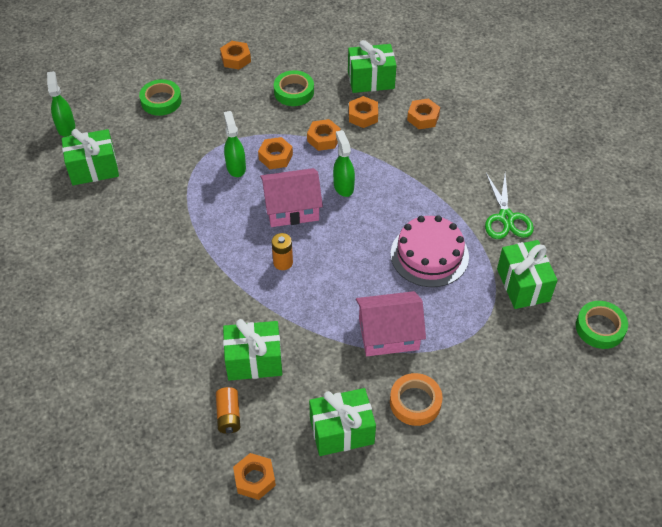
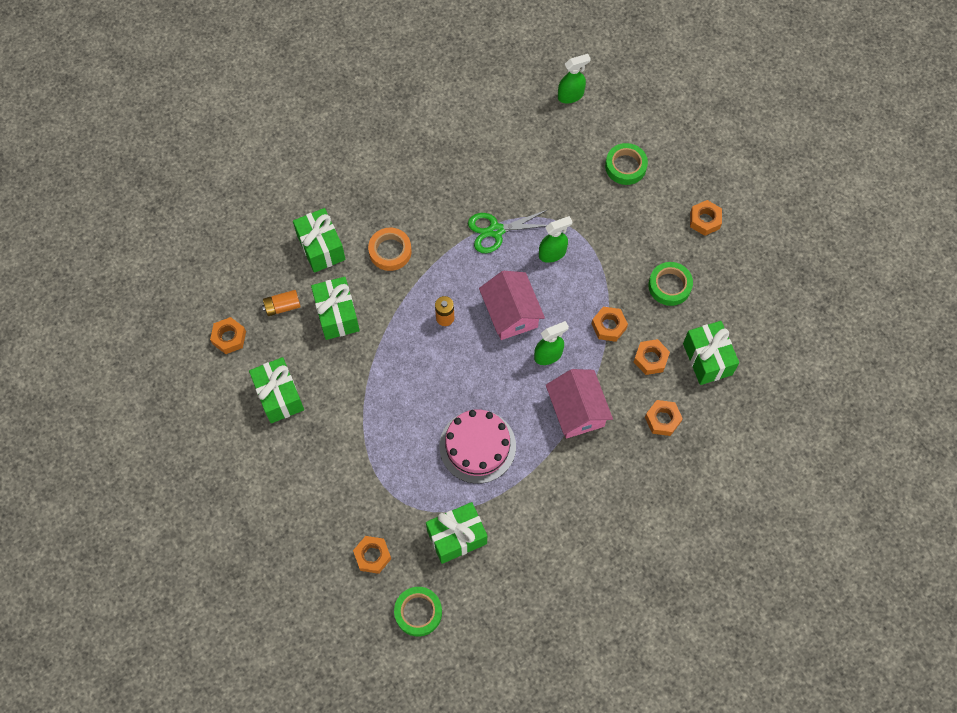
camera: 80 degrees right, 15 degrees up
green gift [62,129,119,185] -> green gift moved to [293,208,346,273]
orange nut [258,137,293,169] -> orange nut moved to [353,536,391,574]
pink house [356,291,426,356] -> pink house moved to [546,369,613,439]
orange tape [390,373,443,426] -> orange tape moved to [368,228,412,271]
green scissors [485,173,534,239] -> green scissors moved to [468,210,547,253]

